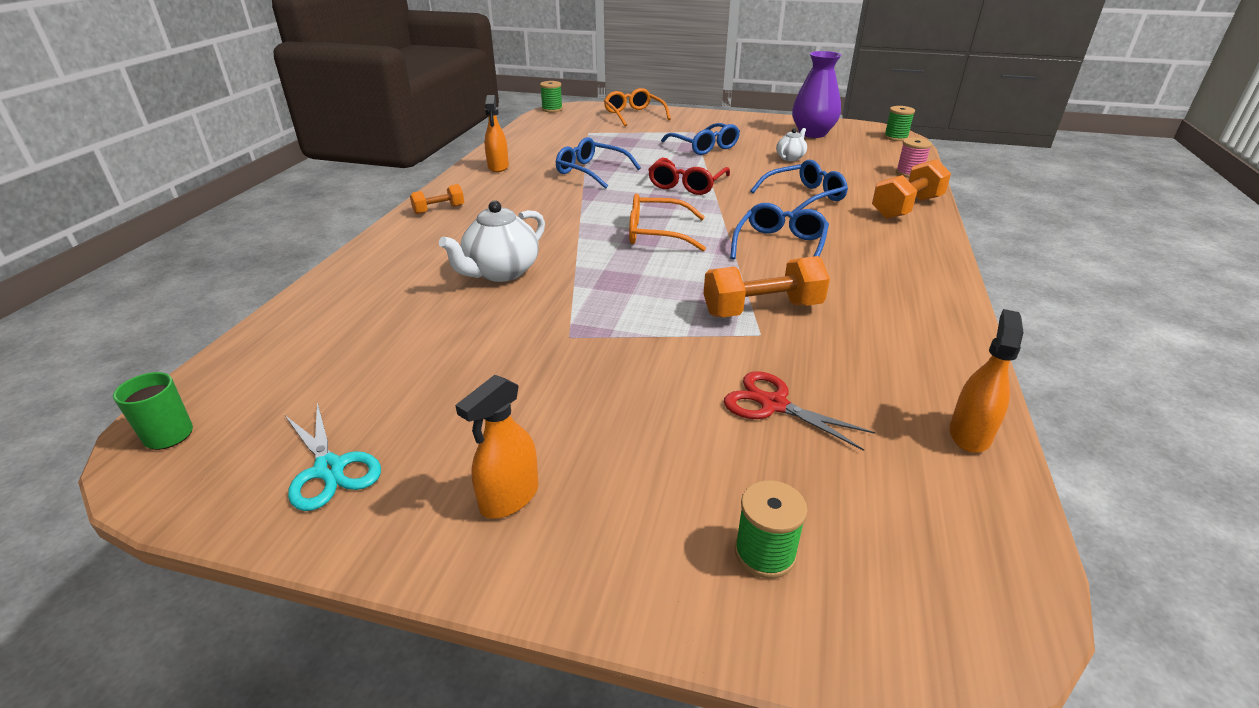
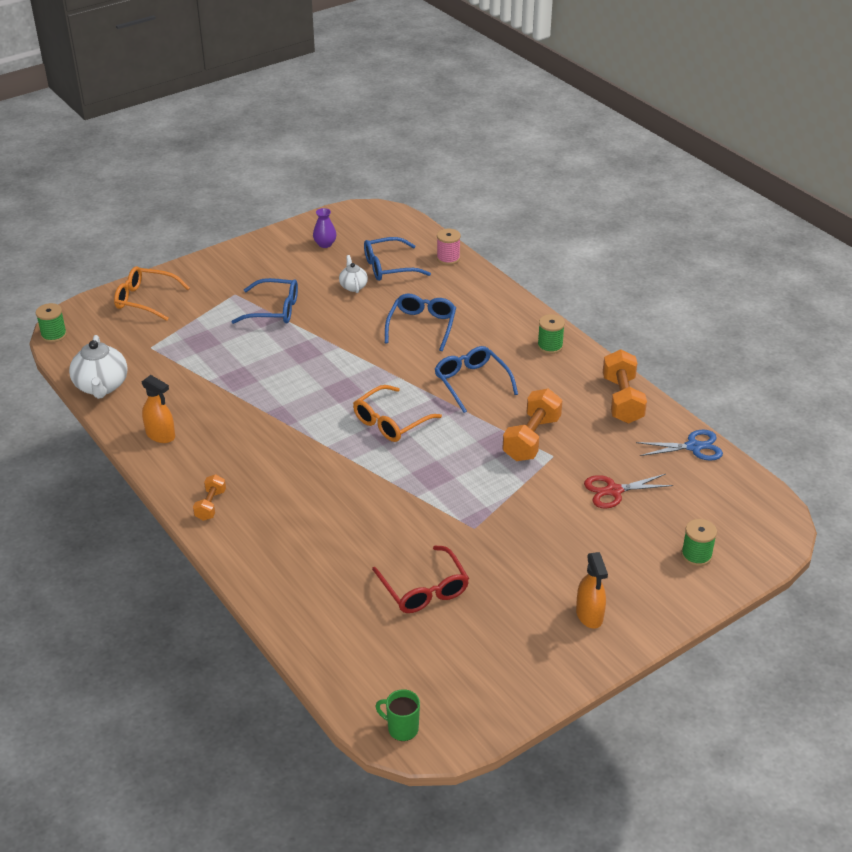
camera: 50 degrees left, 5 degrees up
turquoise scissors [285,402,381,511] -> none
white teapot [439,200,545,282] -> white teapot moved to [69,335,128,399]
blue glasses [556,137,641,189] -> blue glasses moved to [364,237,431,281]
red glasses [648,157,730,195] -> red glasses moved to [372,545,469,613]
purple vase [792,51,841,138] -> purple vase [313,208,337,248], size x0.50
orange dumbbell [872,159,951,219] -> orange dumbbell moved to [603,349,647,424]
green spool [884,106,915,141] -> green spool moved to [537,314,565,354]
orange spray bottle [949,309,1024,453] -> blue scissors [636,430,723,461]

